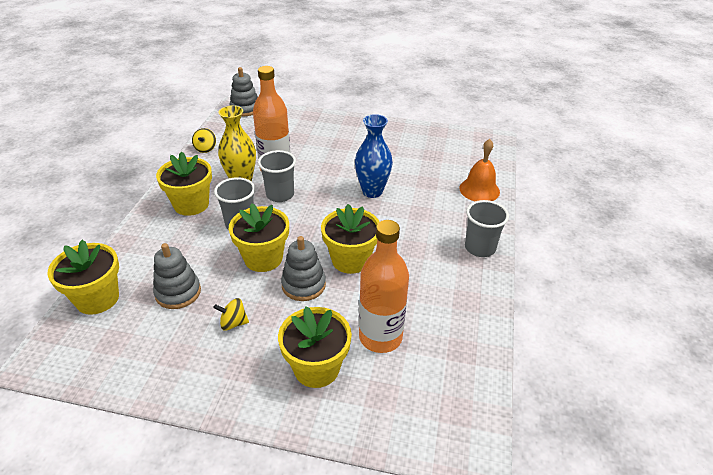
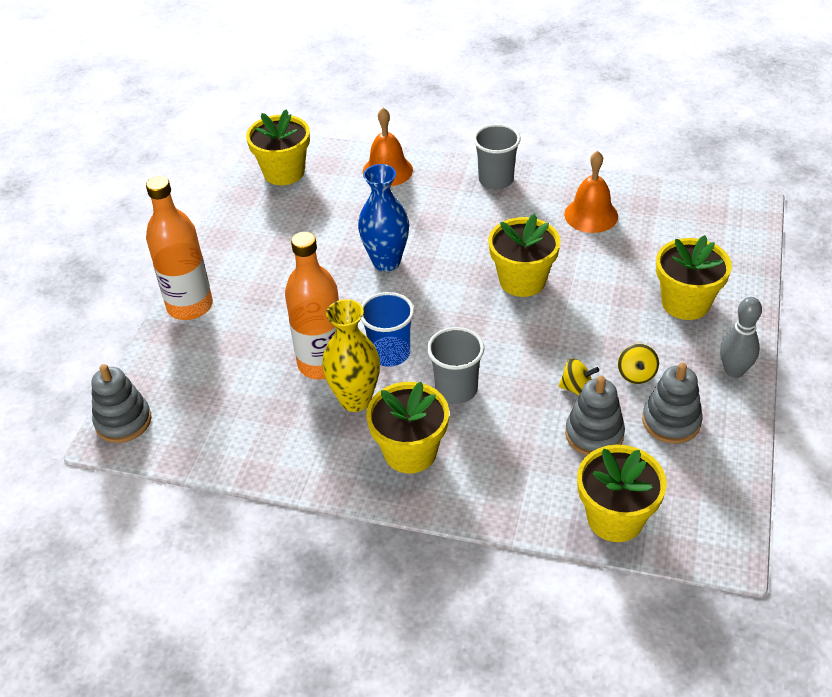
camera: 85 degrees left, 5 degrees up
yellow spinning top [192,128,216,153] -> yellow spinning top moved to [559,358,599,395]
yellow flower pot [229,203,289,272] -> yellow flower pot moved to [246,109,310,185]
grey cup [258,150,296,202] -> blue cup [361,292,414,367]
grey stacking toy [281,236,326,301] -> grey stacking toy moved to [642,363,703,444]
orange bottle [359,220,409,353] -> orange bottle moved to [146,176,213,320]
none -> orange bell [564,151,618,233]
none -> grey bowling pin [720,297,762,378]

